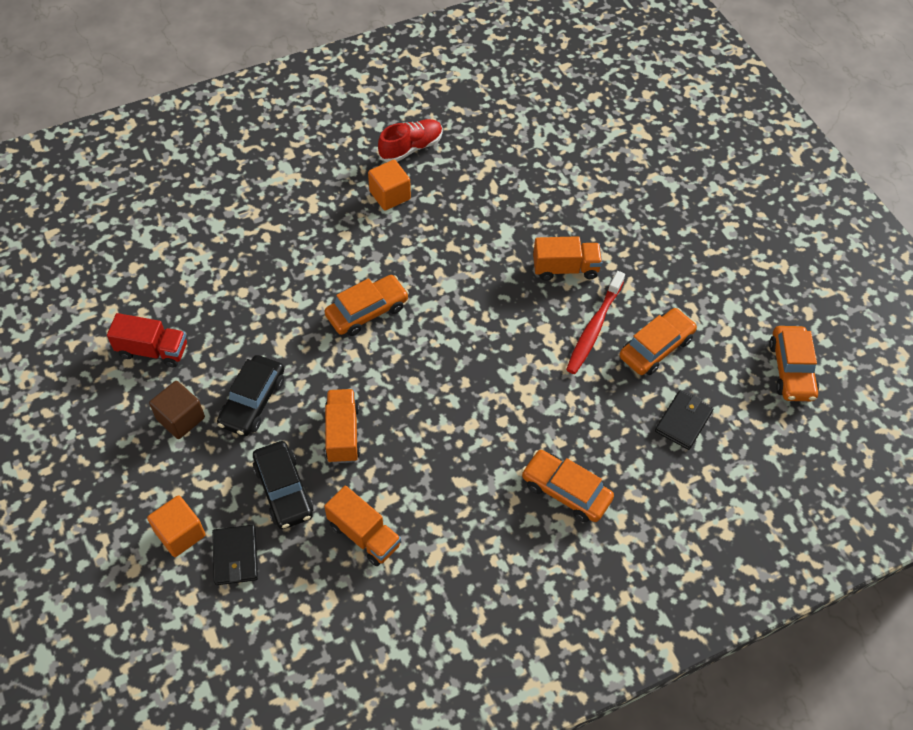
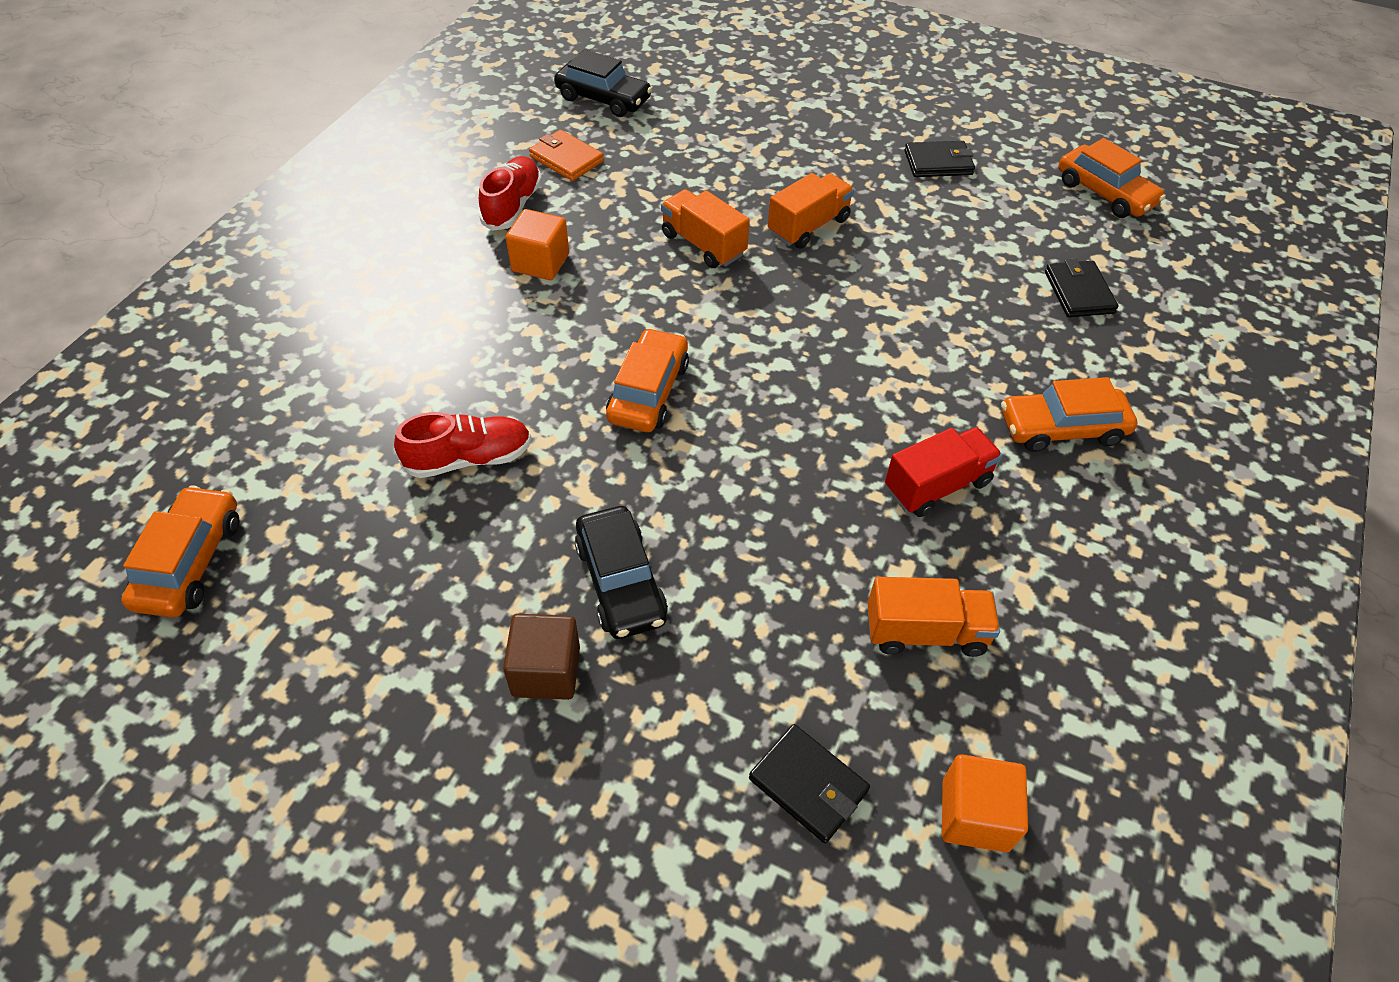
camera: 40 degrees left, 5 degrees down
red truck [107,313,187,367] -> red truck moved to [885,427,1003,517]
orange cube [147,495,206,557] -> orange cube moved to [942,754,1028,852]
black car [253,441,313,529] -> black car moved to [554,49,652,117]
orange truck [325,389,360,463] -> orange truck moved to [661,189,750,268]
red toothbrush [566,271,625,374] -> none
orange car [620,308,697,375] -> orange car moved to [121,485,239,618]
none -> red shoe [394,412,532,478]
none -> orange wallet [529,130,604,181]
none -> black wallet [905,141,975,177]

